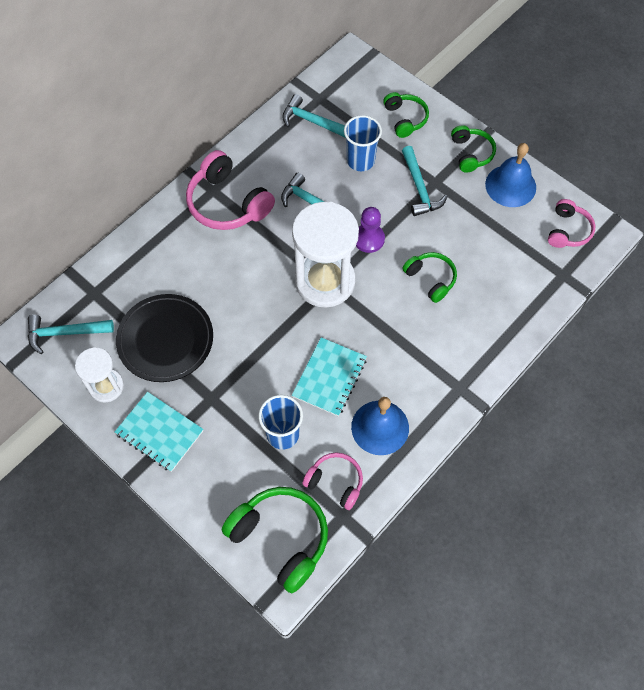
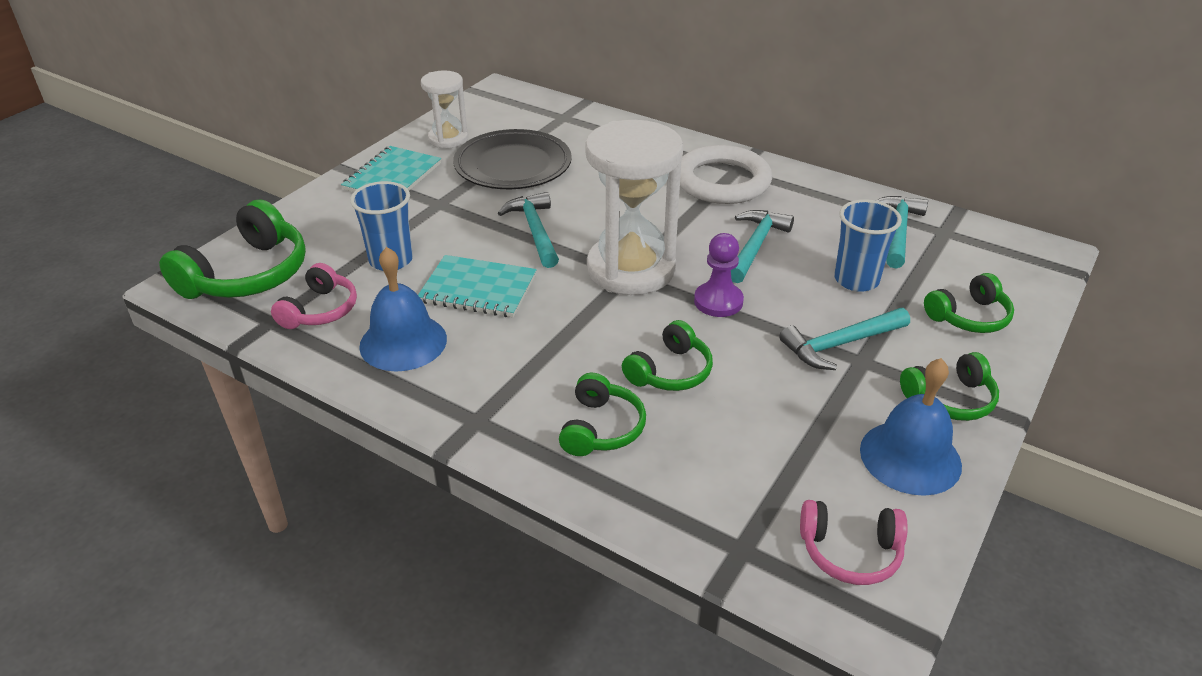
camera: 80 degrees right, 25 degrees down
turquoise hammer [28,315,114,354] -> turquoise hammer moved to [498,192,559,268]
pink headphones [186,150,275,230] -> white ring [680,145,772,204]
none -> green headphones [559,373,646,456]

